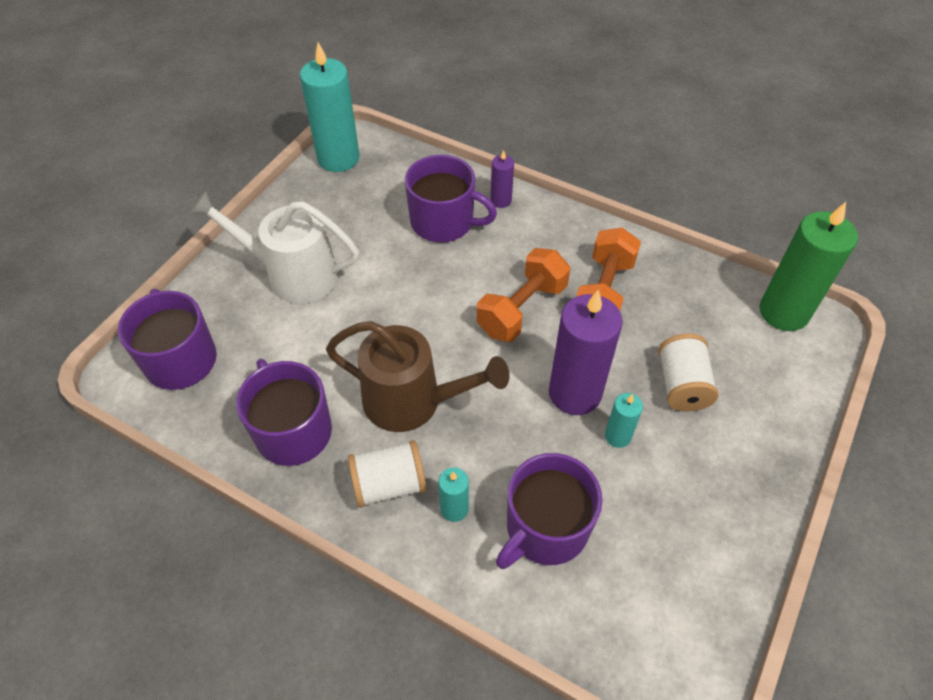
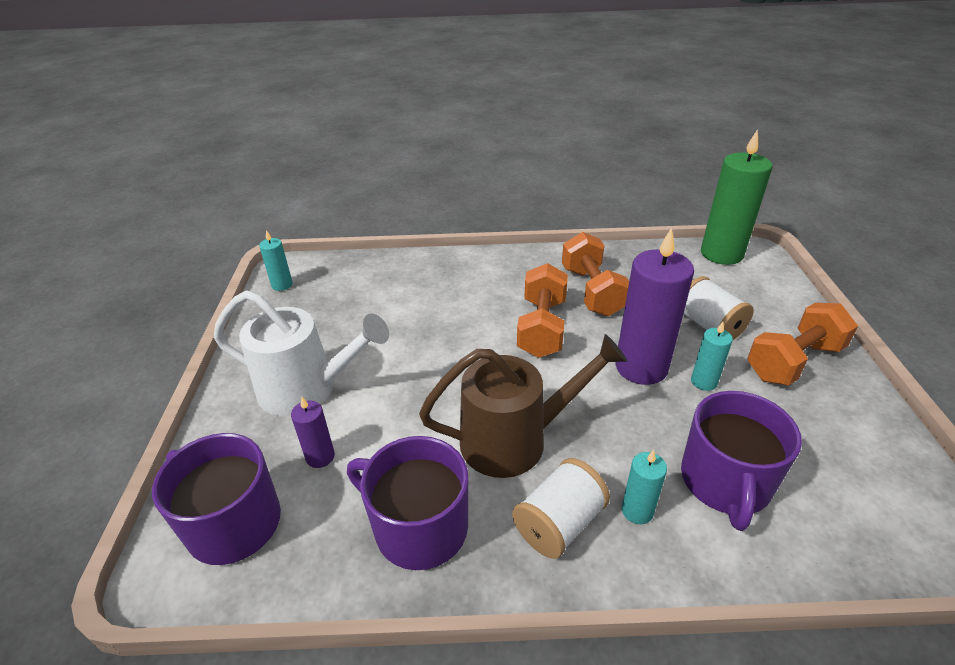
camera: 30 degrees left, 15 degrees down
white watering can [190,191,359,304] -> white watering can turned 150 degrees counterclockwise [214,291,389,416]
turquoise candle [300,42,360,172] -> turquoise candle [259,230,293,291], size x0.48
purple mug [405,155,497,243] -> none
purple candle [491,150,514,208] -> purple candle moved to [291,397,335,468]
none -> orange dumbbell [747,303,858,386]

